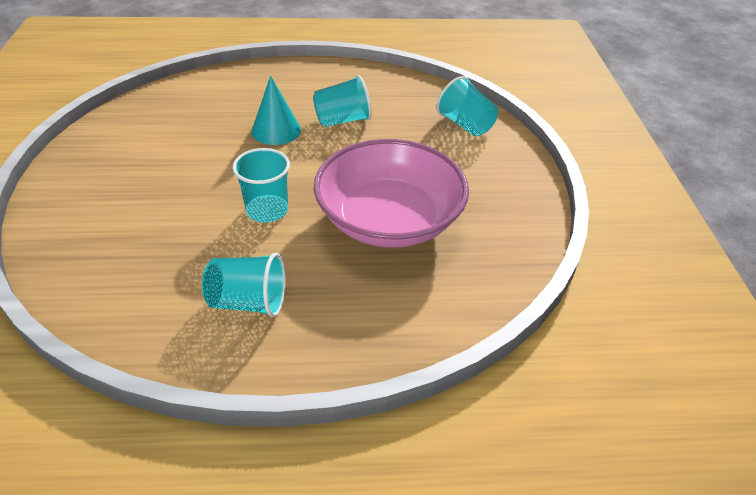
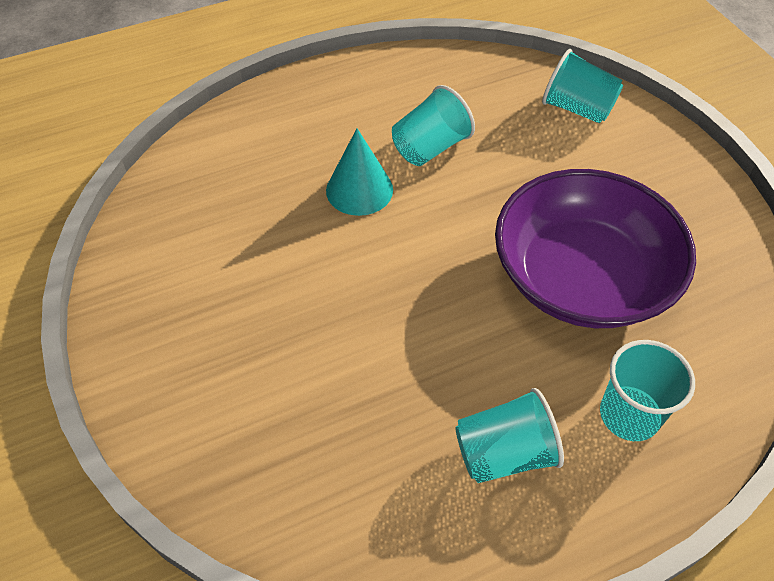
camera: 20 degrees left, 10 degrees up
turquoise cup [232,148,290,223] -> turquoise cup moved to [600,340,695,441]
pink bowl [314,139,469,248] -> purple bowl [495,169,696,328]

